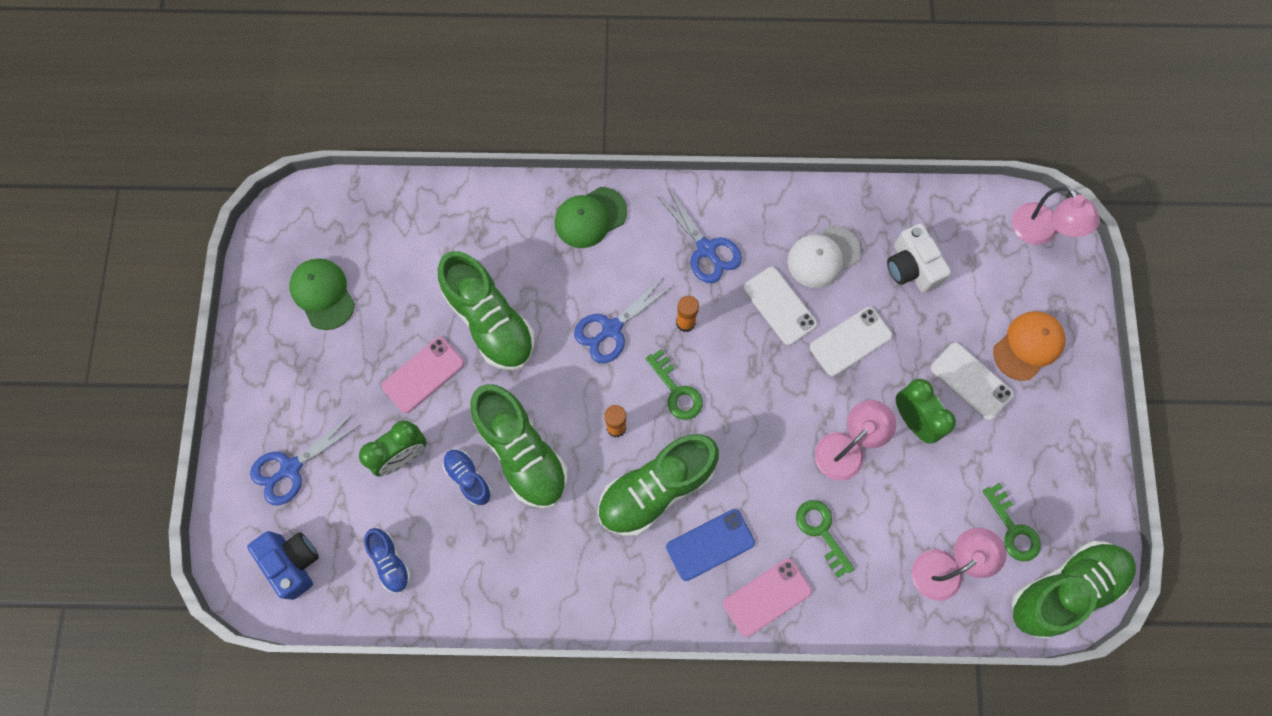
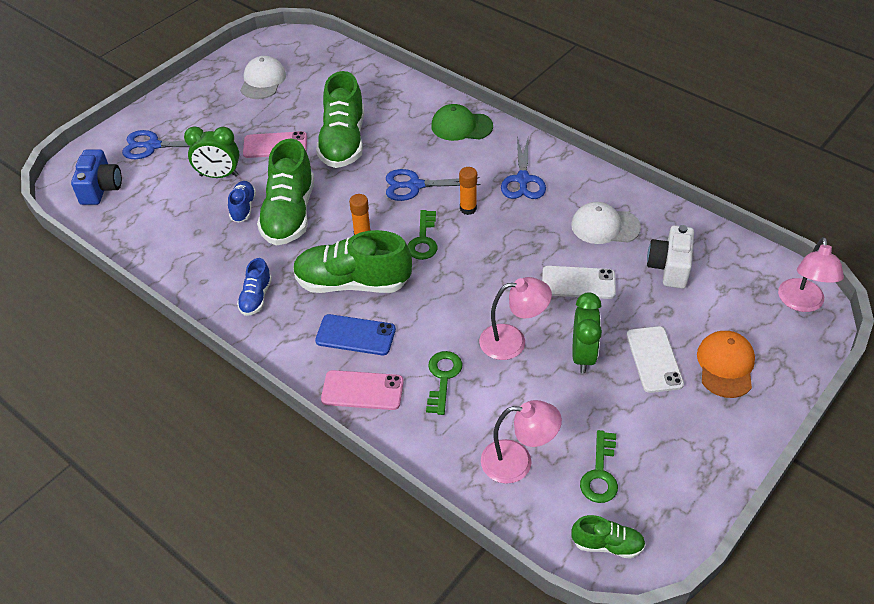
camera: 40 degrees right, 25 degrees down
green cap [289,259,355,330] -> white cap [240,56,286,99]
blue shoe [364,528,411,593] -> blue shoe moved to [237,258,272,316]
white phone [743,267,817,345] -> none
orange cap [993,311,1066,381] -> orange cap turned 75 degrees counterclockwise [697,331,755,398]
green shoe [1012,541,1136,638] -> green shoe [571,515,646,559], size x0.50

